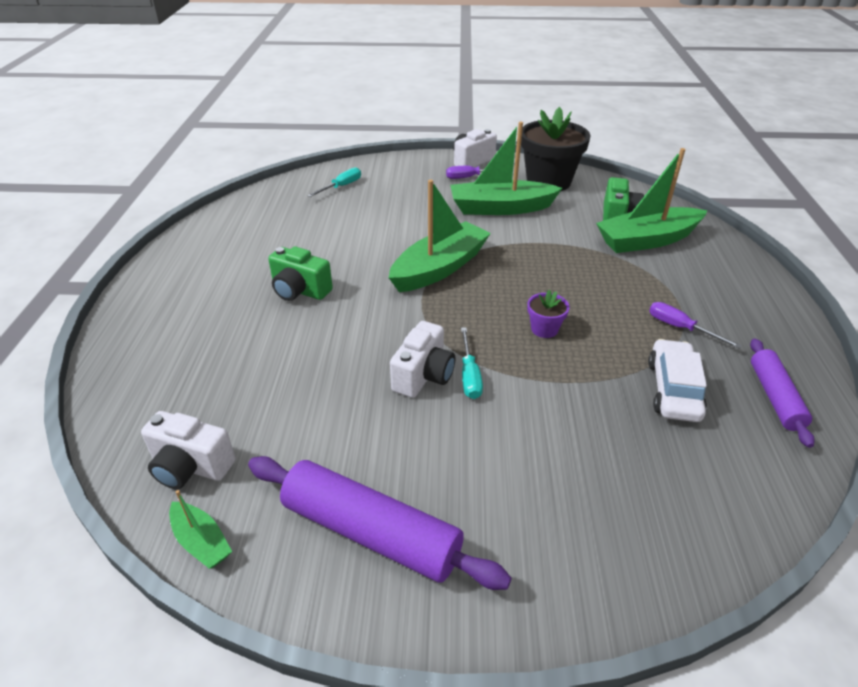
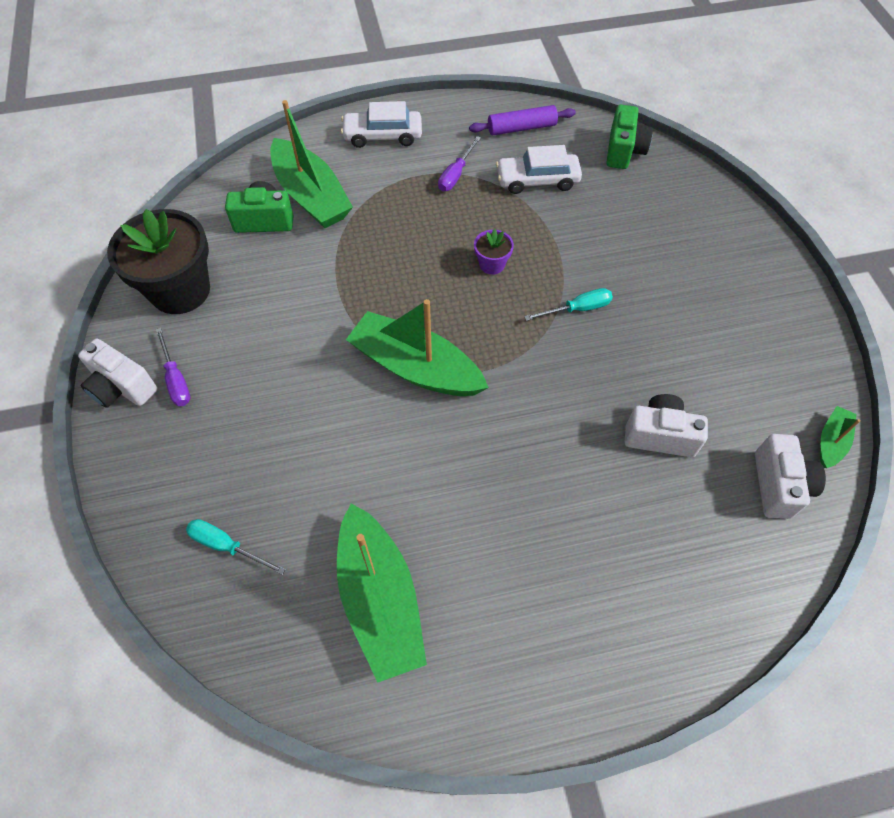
camera: 105 degrees left, 20 degrees up
purple rolling pin [248,456,512,590] -> none
green camera [268,246,333,301] -> green camera moved to [606,105,653,169]
white camera [390,321,455,398] -> white camera moved to [625,394,708,457]
green boat [450,122,563,215] -> green boat moved to [337,503,427,683]
none -> white car [341,101,422,148]

